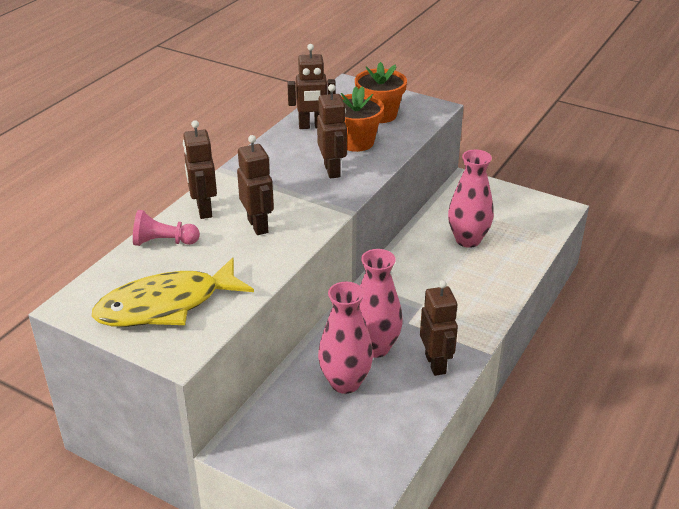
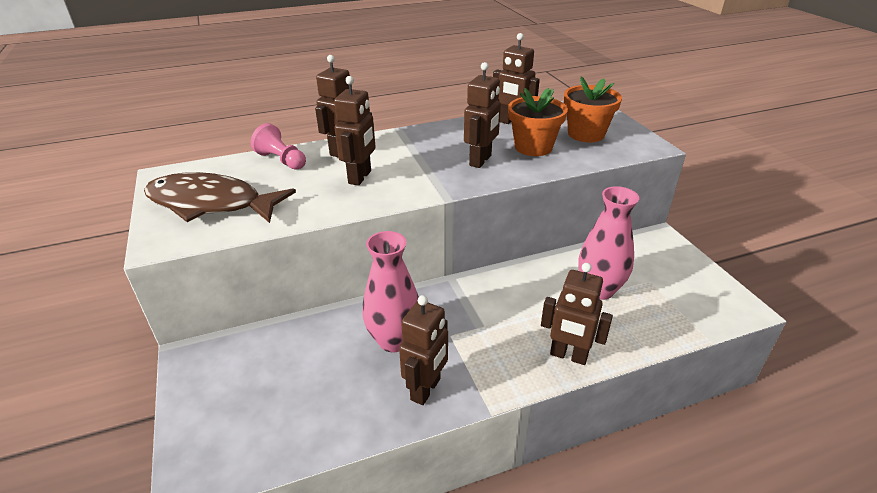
camera: 40 degrees right, 0 degrees up
yellow fish [92,257,254,327] -> brown fish [144,172,296,223]
pink vase [318,282,373,394] -> none
none -> brown robot [541,263,613,365]

